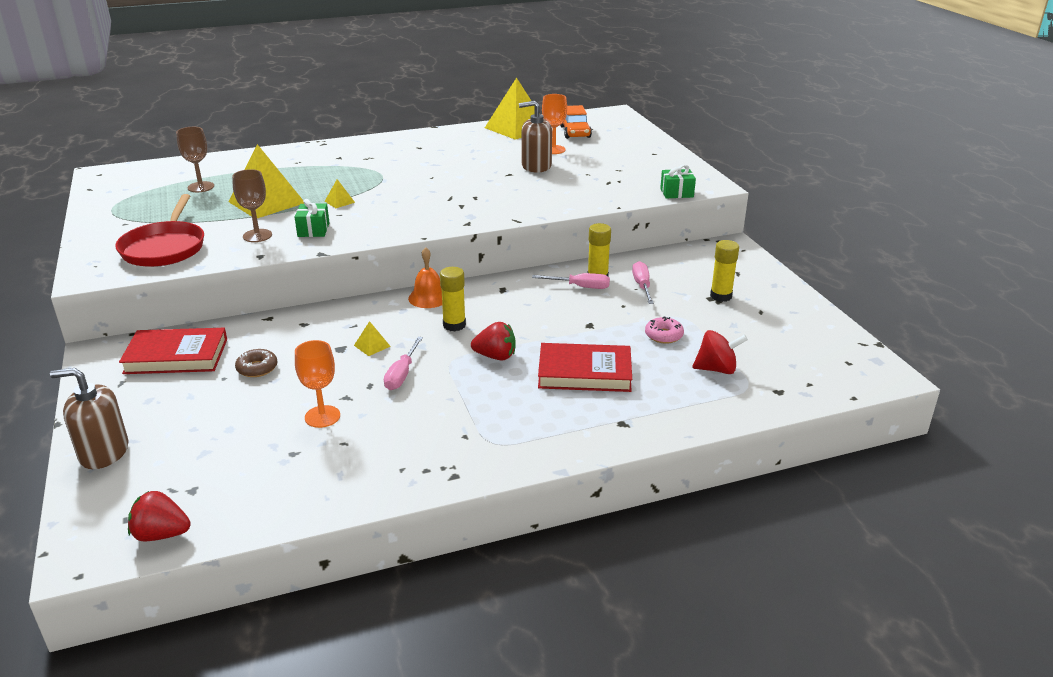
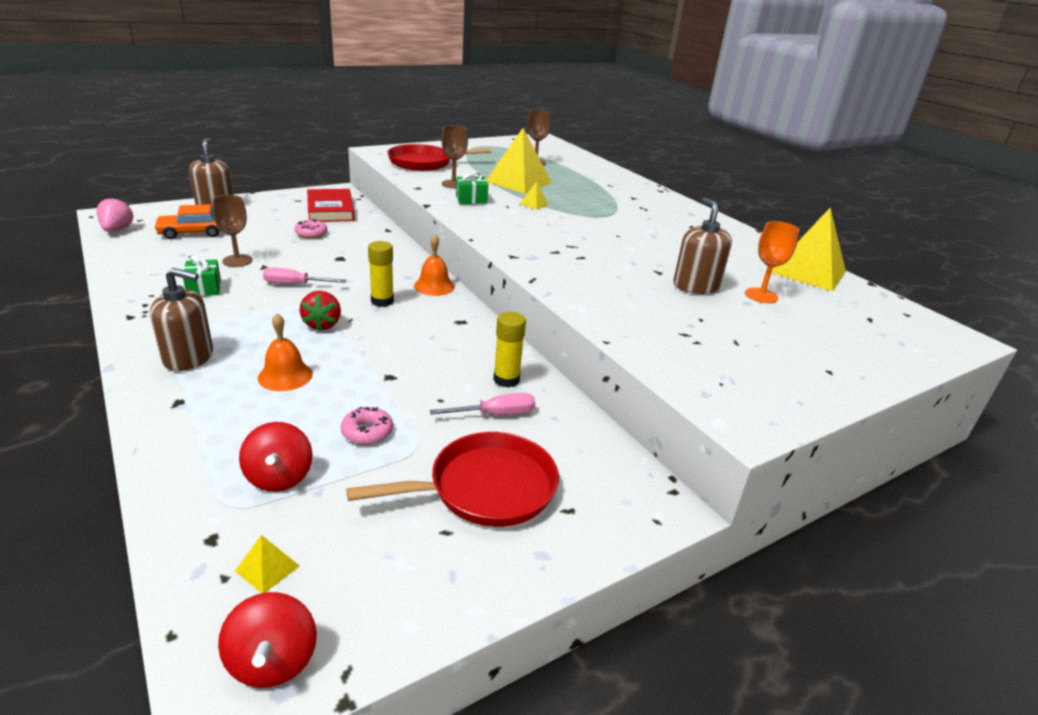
camera: 75 degrees right, 0 degrees up
red strawberry [128,491,191,541] -> pink strawberry [97,197,133,232]
brown donut [235,349,277,377] -> pink donut [294,219,327,238]
orange goblet [295,340,340,428] -> brown goblet [212,195,252,267]
yellow pyramid [354,321,391,356] -> yellow pyramid moved to [235,535,299,593]
pink screwdriver [532,273,610,289] -> none
red book [538,343,632,392] -> orange bell [258,313,313,391]
orange car [560,105,592,139] -> orange car moved to [154,204,221,239]
green gift [660,165,696,198] -> green gift moved to [183,255,221,296]
yellow glue stick [710,240,739,302] -> red pan [346,432,559,527]
none -> brown soap dispenser [150,268,213,371]
none -> red spinning top [218,592,317,688]

